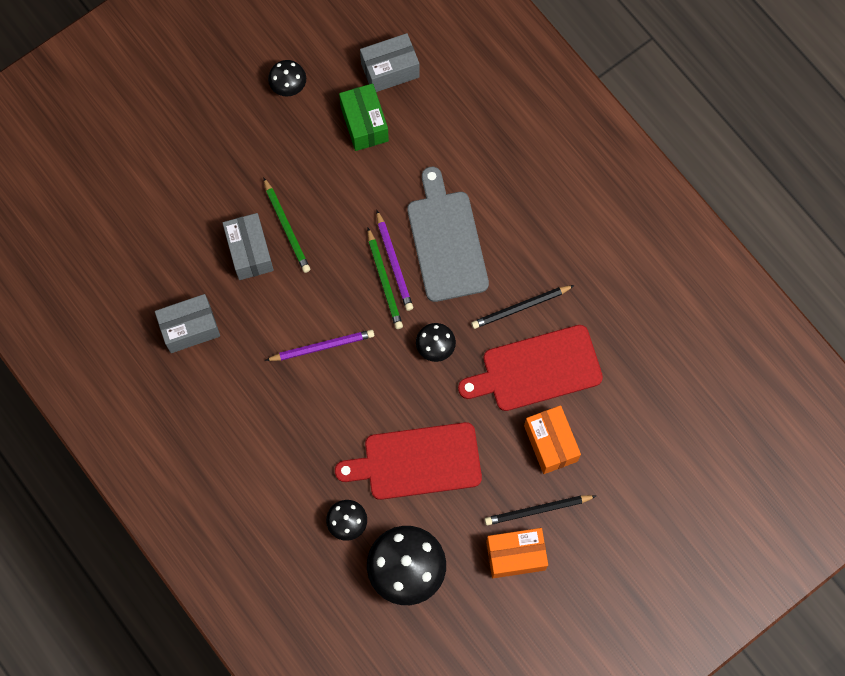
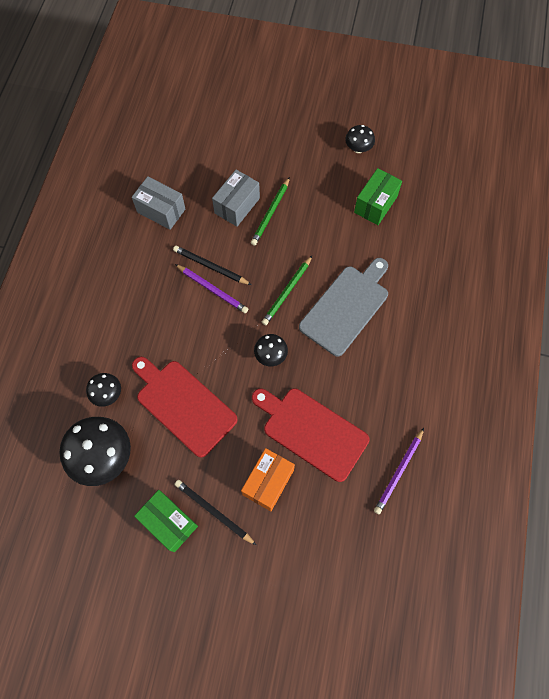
camera: 50 degrees right, 5 degrees down
grey box [360,33,419,92] -> none
purple pencil [377,210,413,311] -> purple pencil moved to [374,428,424,514]
black pencil [471,285,575,329] -> black pencil moved to [173,246,252,285]
orange box [486,528,548,578] -> green box [134,490,198,552]

